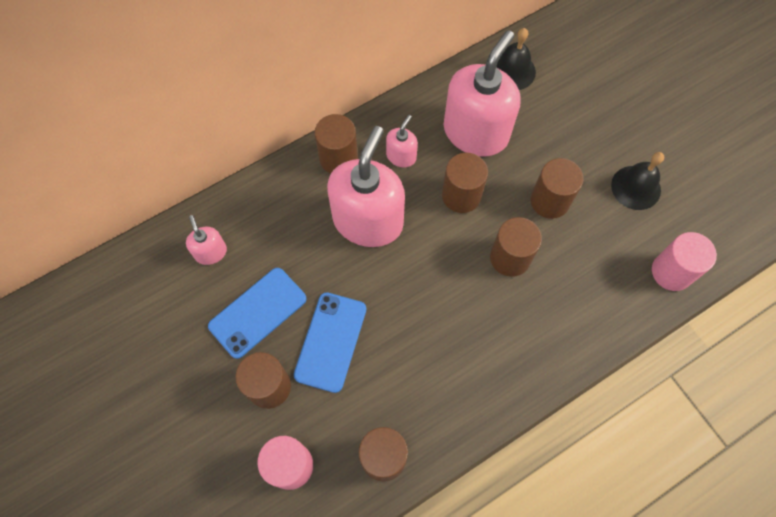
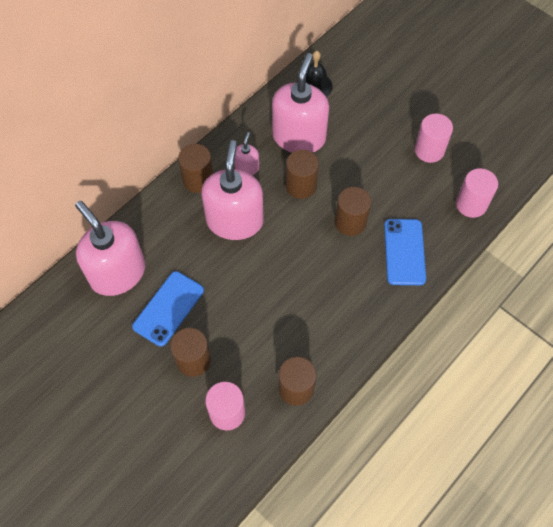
camera: 15 degrees left, 5 degrees down
pink soap dispenser [186,215,227,265] -> pink soap dispenser [75,201,145,296], size x2.21
blue phone [294,292,366,393] -> blue phone moved to [384,219,426,285]
brown cylinder [531,158,583,219] -> none
black bell [611,152,664,210] -> pink cylinder [414,114,453,163]

